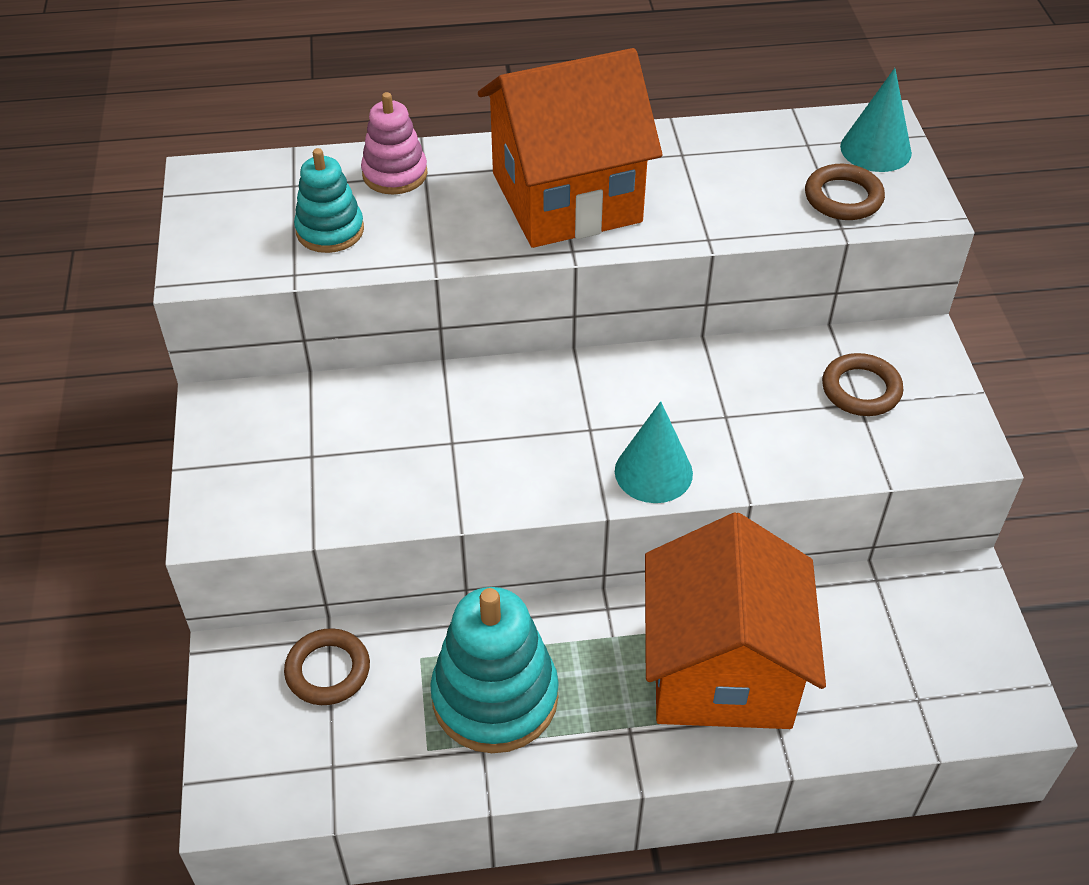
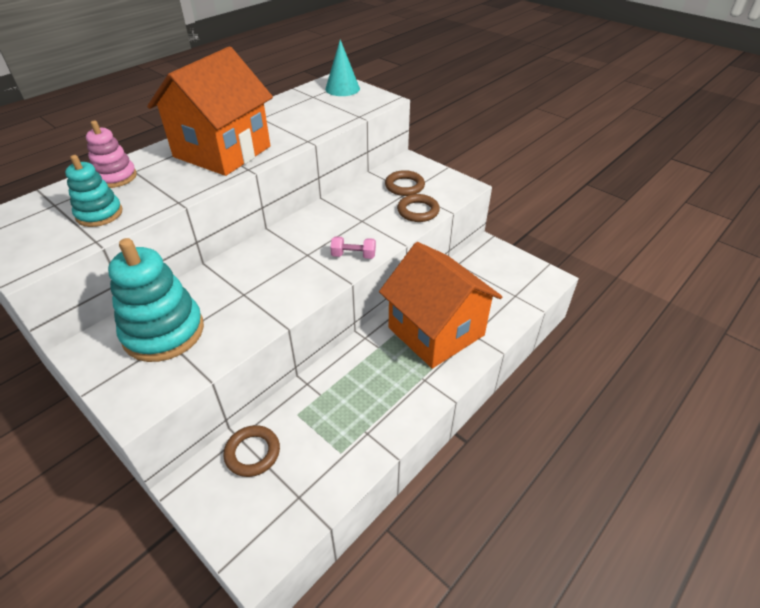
camera: 40 degrees left, 5 degrees down
turquoise stacking toy [430,587,559,753] -> turquoise stacking toy moved to [108,238,204,362]
turquoise cone [615,401,693,503] -> pink dumbbell [330,236,376,259]
brown ring [805,164,885,220] -> brown ring moved to [397,194,440,222]

